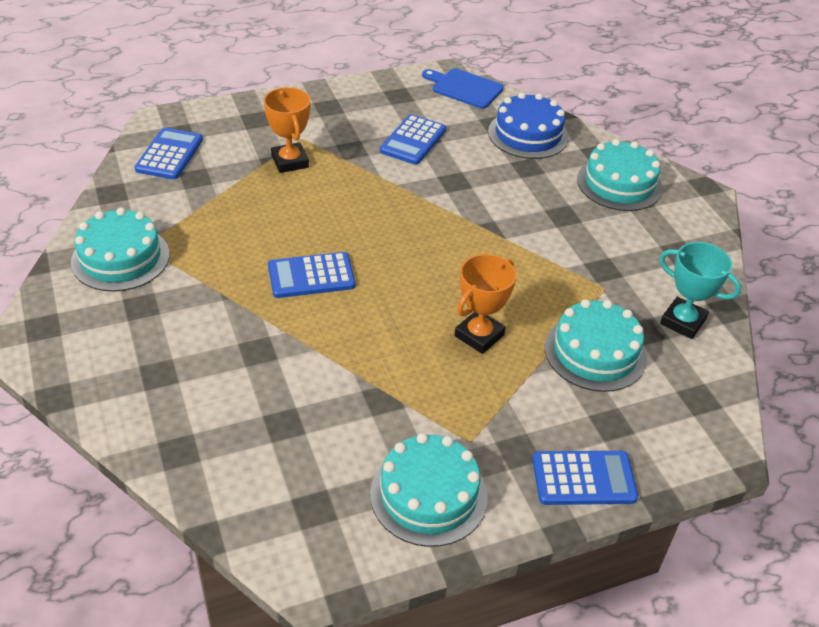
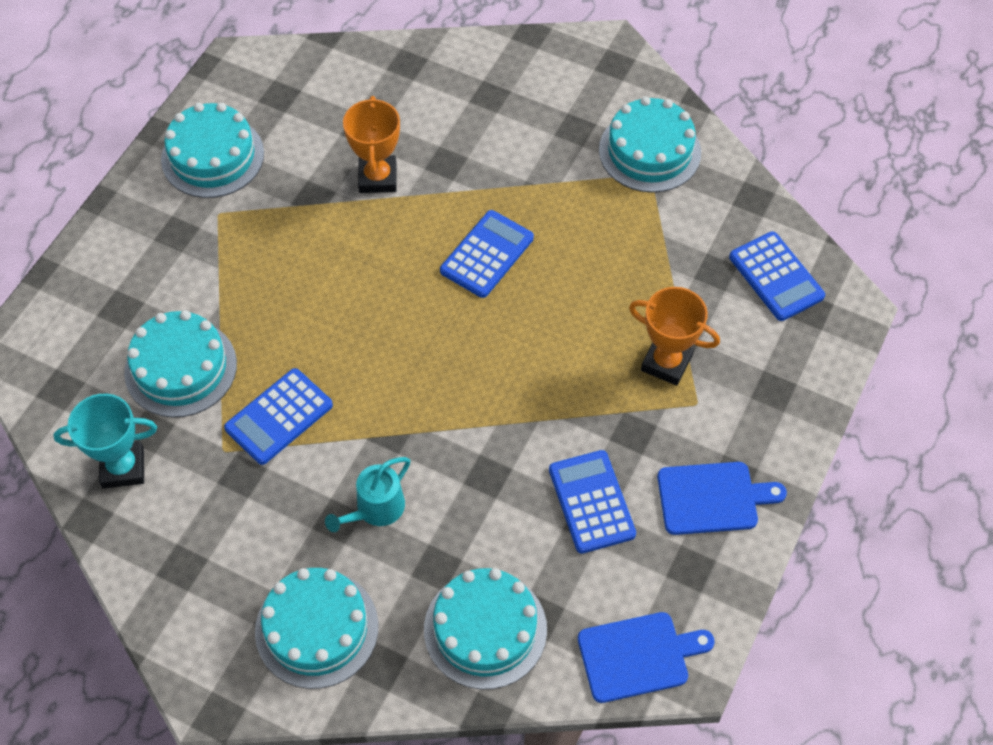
camera: 140 degrees right, 15 degrees up
orange trophy [455,254,516,354] -> orange trophy moved to [343,96,400,193]
blue cake [488,92,569,159] -> turquoise cake [424,568,547,689]
blue calculator [532,451,638,505] -> blue calculator moved to [224,368,333,465]
none -> turquoise watering can [325,457,410,532]
none -> blue cutting board [657,462,787,535]

